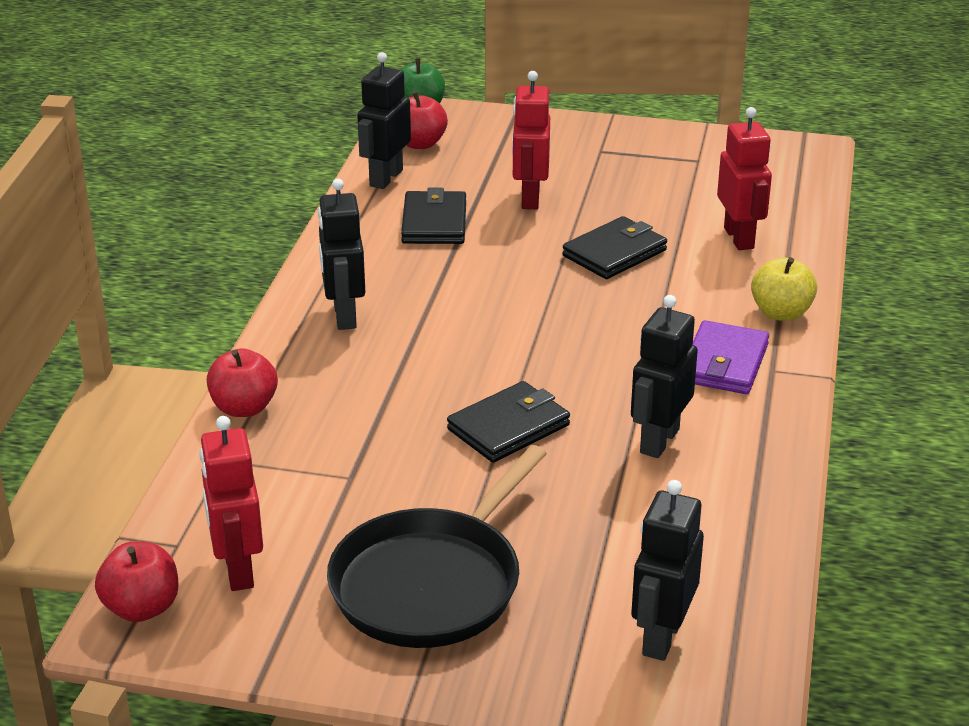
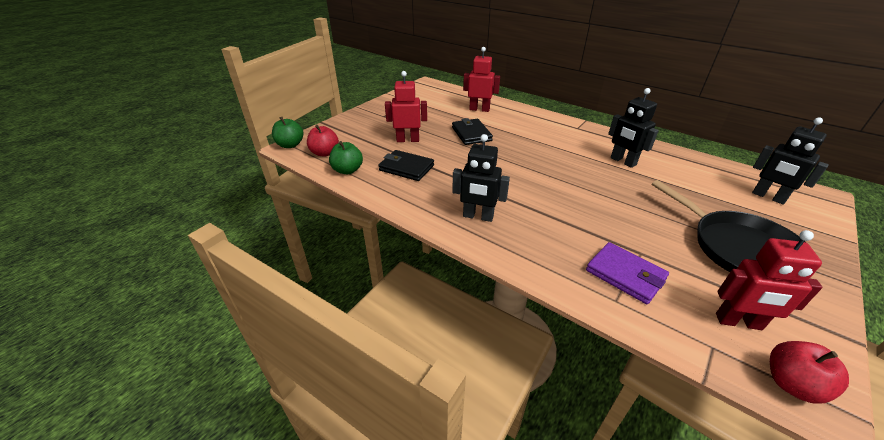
camera: 65 degrees left, 5 degrees up
red apple [207,348,278,417] -> none
black robot [357,52,411,189] -> green apple [329,141,363,174]
black wallet [447,381,570,463] -> none
red robot [512,71,550,209] -> red robot turned 150 degrees clockwise [385,71,427,142]
purple wallet [693,320,769,394] -> purple wallet moved to [586,242,669,304]
yellow apple [751,257,817,321] -> none

